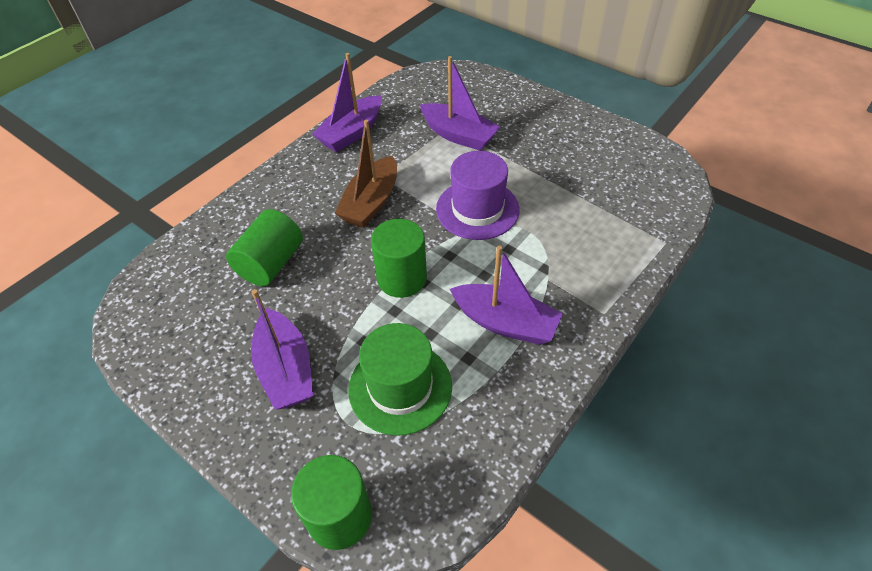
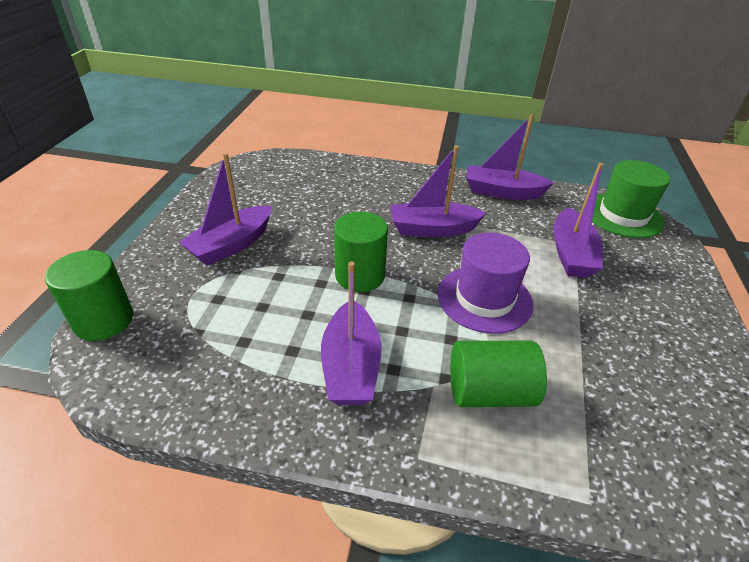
camera: 60 degrees right, 10 degrees down
green cylinder [226,209,303,286] -> green cylinder moved to [450,341,547,407]
brown boat [335,120,397,228] -> purple boat [391,145,486,237]
green hat [348,323,452,436] -> green hat moved to [592,160,670,238]

